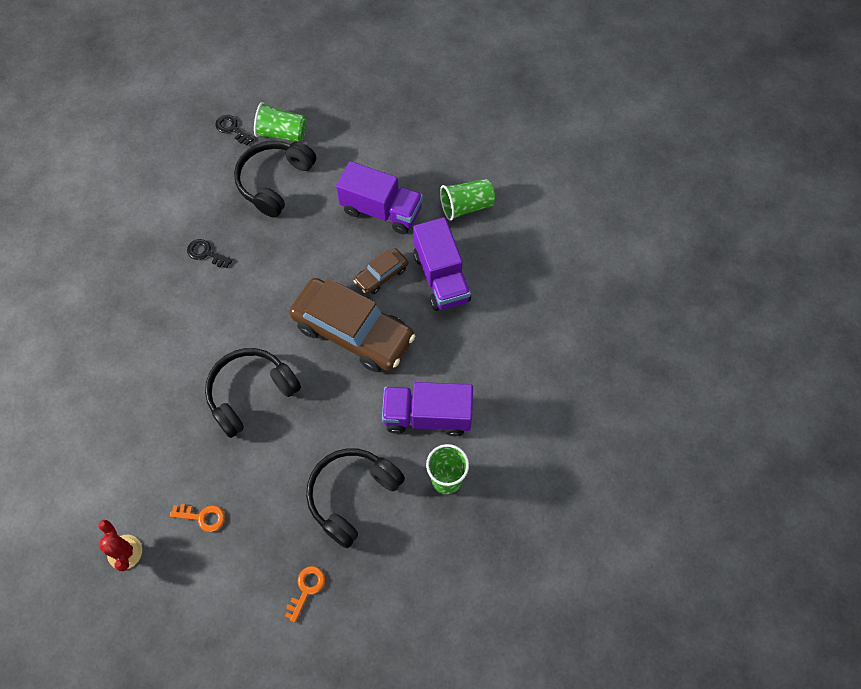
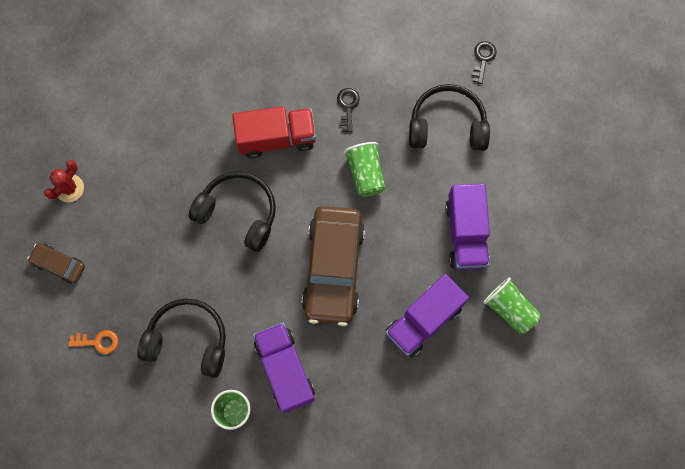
camera: 65 degrees right, 10 degrees up
orange key [170,504,225,532] -> none
green cup [254,102,307,142] -> green cup moved to [344,142,385,197]
brown car [354,248,408,295] -> brown car moved to [27,243,85,284]
none -> red truck [232,107,316,158]

